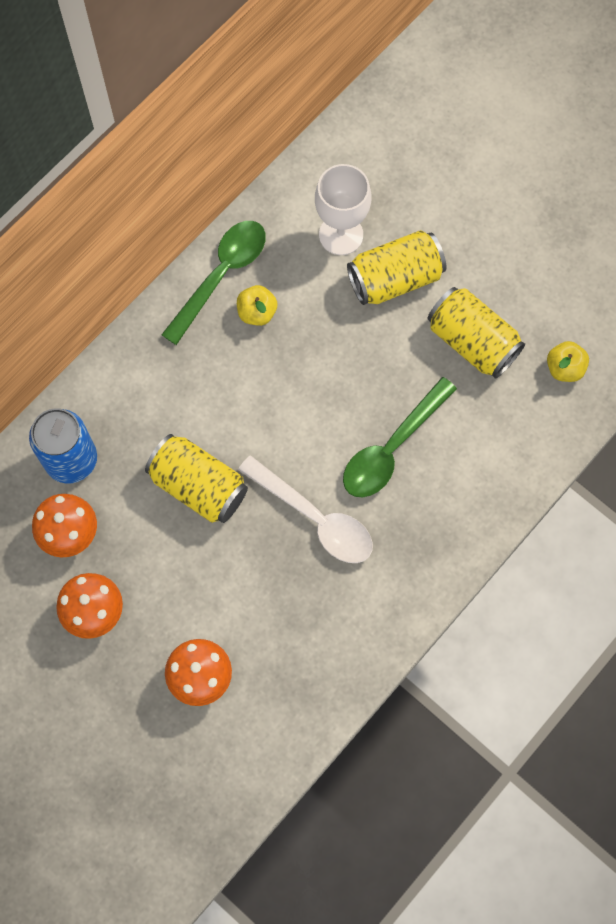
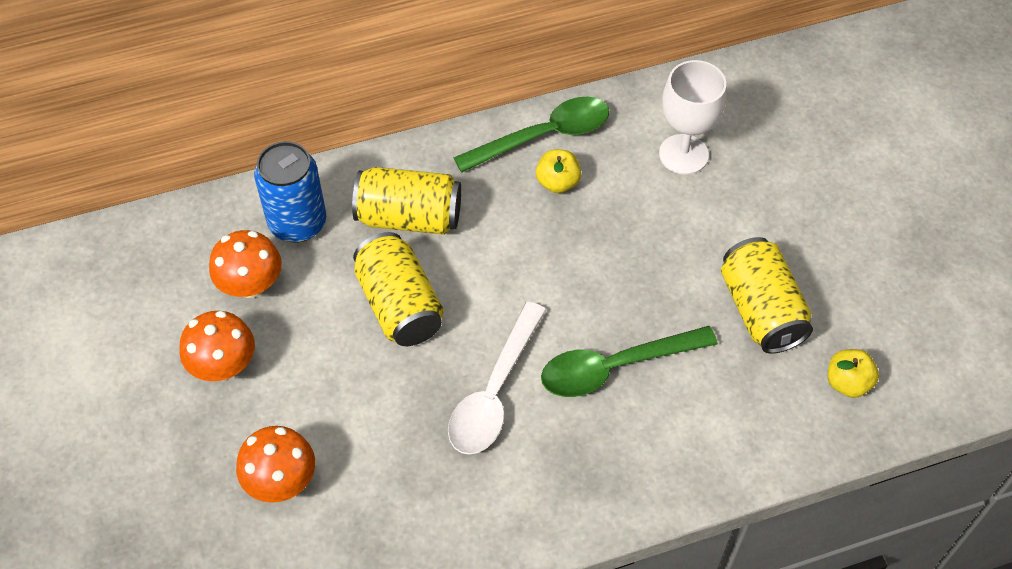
camera: 30 degrees right, 15 degrees down
white spoon [238,455,373,563] -> white spoon turned 45 degrees clockwise [448,302,546,455]
yellow can [347,230,446,305] -> yellow can moved to [352,167,461,235]

